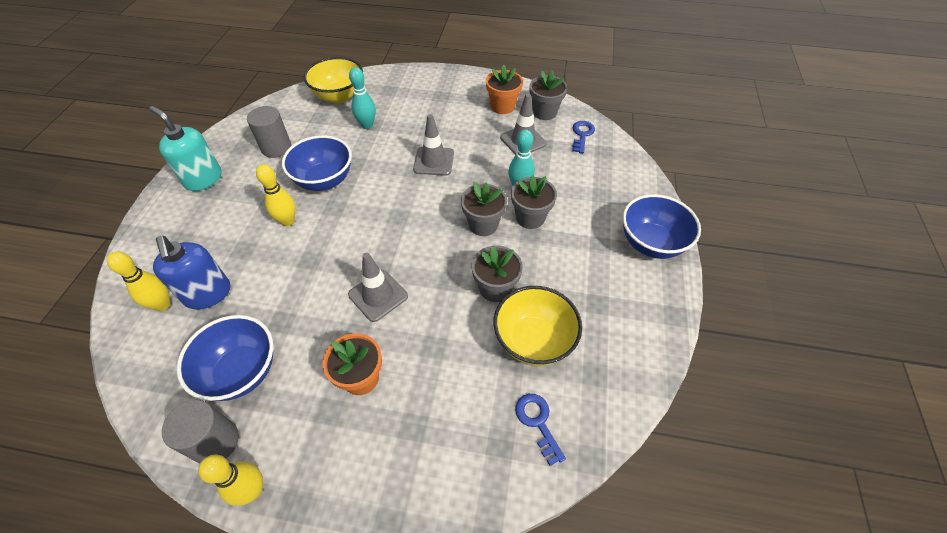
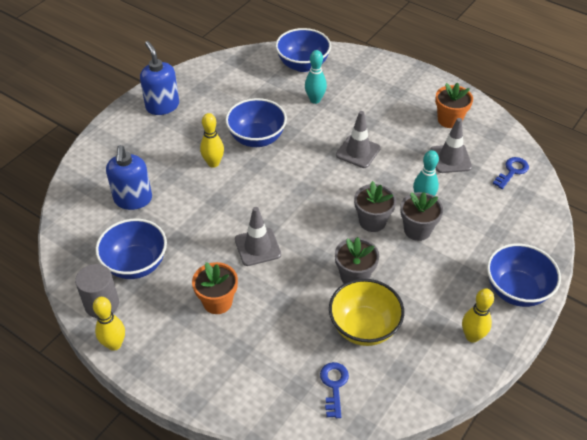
camera: 25 degrees right, 5 degrees down
yellow bowling pin [107,251,171,311] -> yellow bowling pin moved to [462,288,494,343]
turquoise soap dispenser [150,106,222,191] -> blue soap dispenser [140,41,179,115]
grey cylinder [247,106,291,158] -> none
yellow bowl [303,57,363,104] -> blue bowl [275,28,331,72]
grey flower pot [529,70,567,120] -> none

